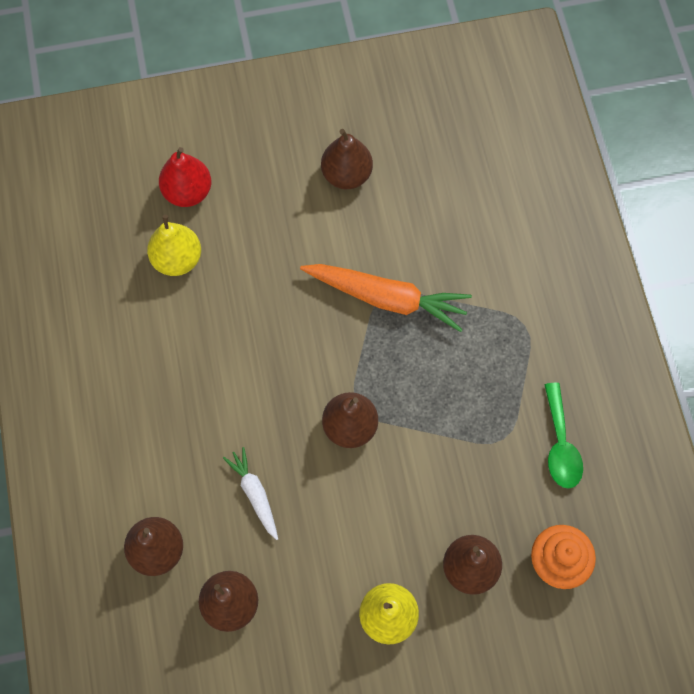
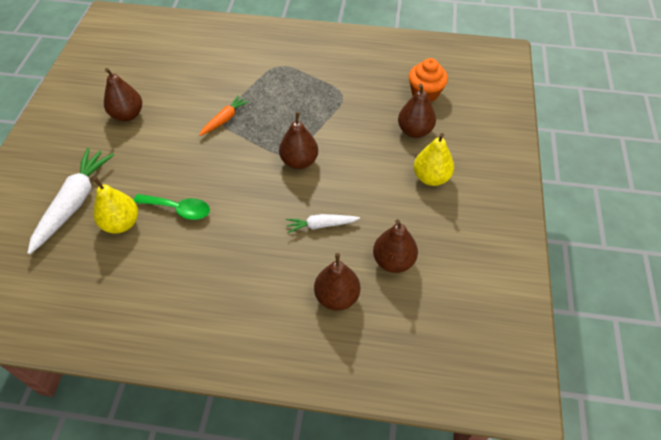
camera: 70 degrees left, 15 degrees down
red pear [159,147,211,207] -> white carrot [27,148,114,254]
orange carrot [300,264,472,332] -> orange carrot [199,95,249,136], size x0.55
green spoon [544,383,583,488] -> green spoon moved to [134,194,210,220]

